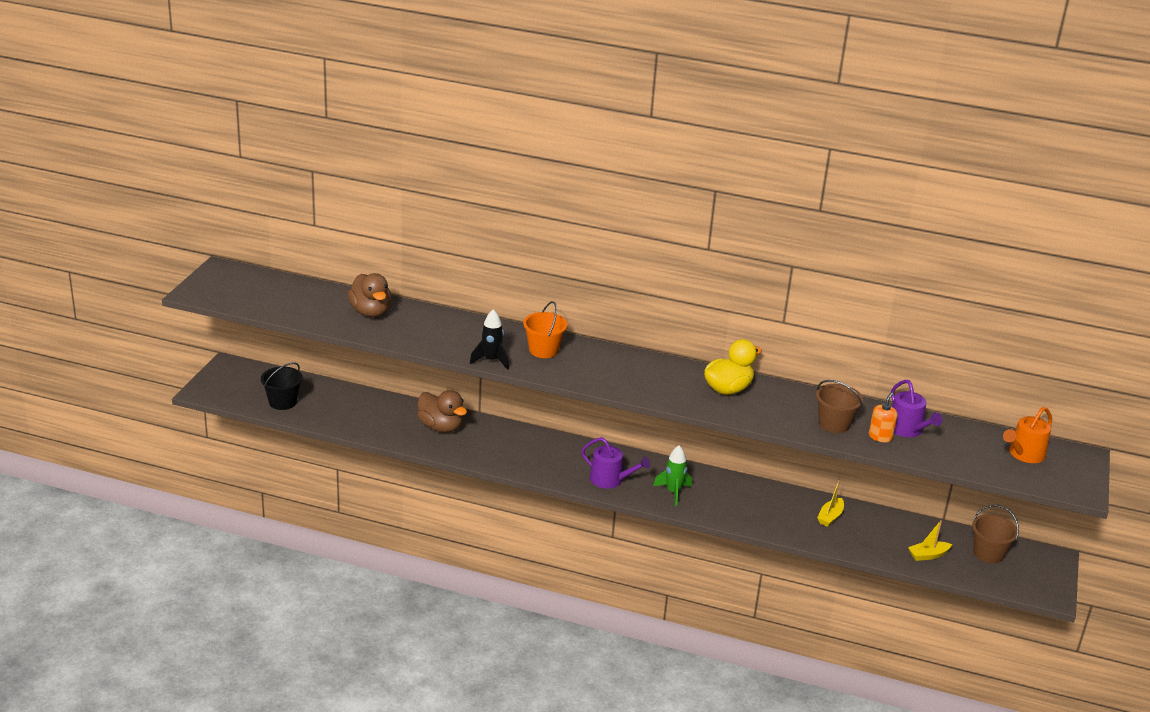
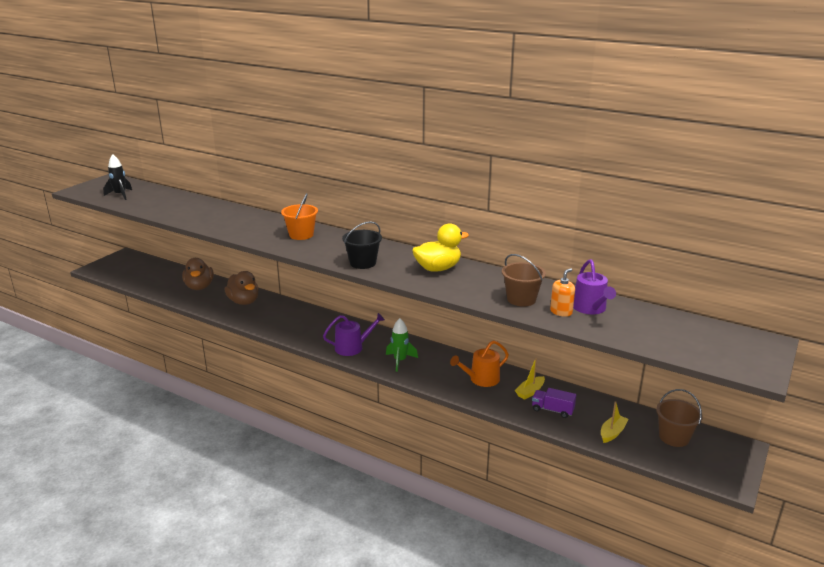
camera: 15 degrees right, 5 degrees down
black bucket [261,362,303,410] -> black bucket moved to [342,221,382,269]
brown duck [347,273,391,317] -> brown duck moved to [182,258,214,290]
black rocket [470,309,509,370] -> black rocket moved to [103,154,132,200]
purple watering can [581,437,650,489] -> purple watering can turned 60 degrees counterclockwise [323,313,385,356]
yellow boat [908,520,952,561] -> yellow boat turned 135 degrees clockwise [601,401,628,443]
orange watering can [1003,407,1052,463] -> orange watering can moved to [450,340,509,387]
none -> purple truck [532,388,576,418]

